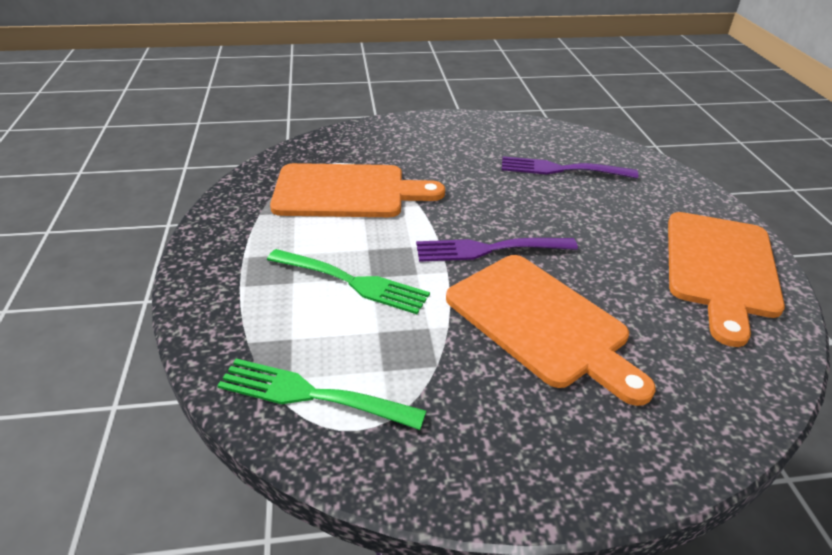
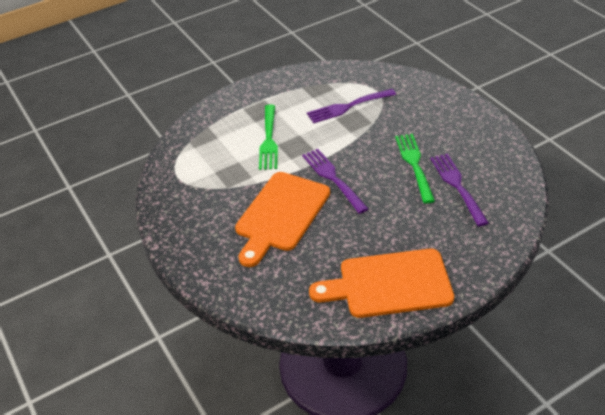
camera: 70 degrees right, 5 degrees up
green fork [217,359,426,430] -> green fork moved to [395,134,435,204]
orange cutting board [270,163,445,217] -> purple fork [307,89,396,123]

